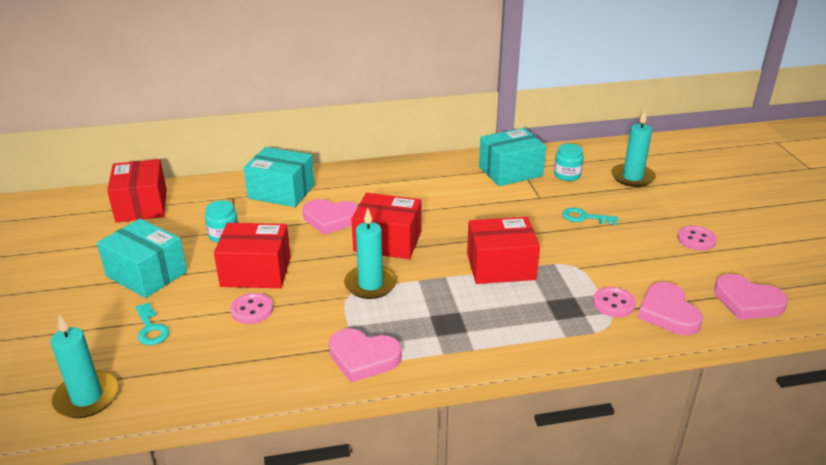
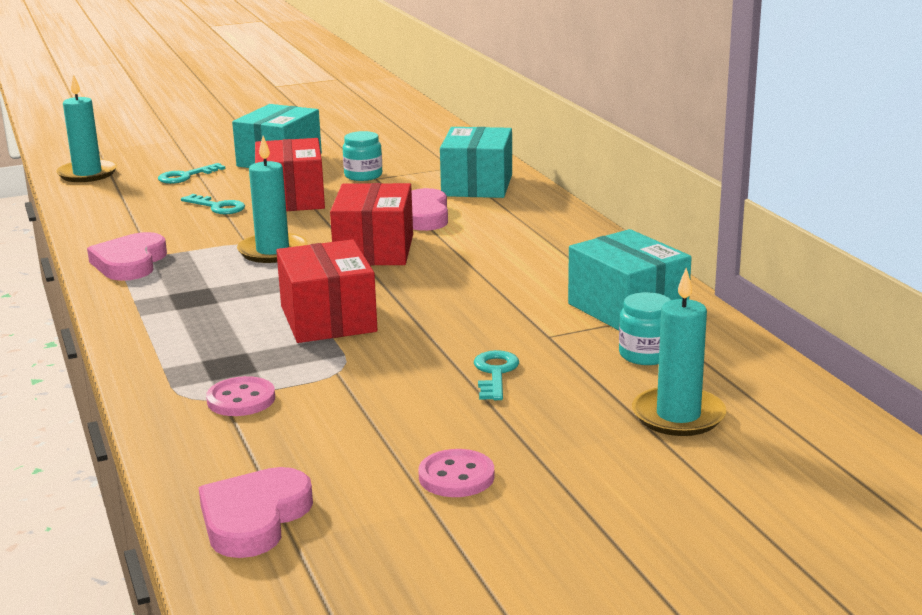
camera: 80 degrees right, 10 degrees down
red box [107,159,167,223] -> none
pink button [230,293,273,324] -> turquoise key [181,194,245,214]
pink heart [638,282,703,335] -> none

